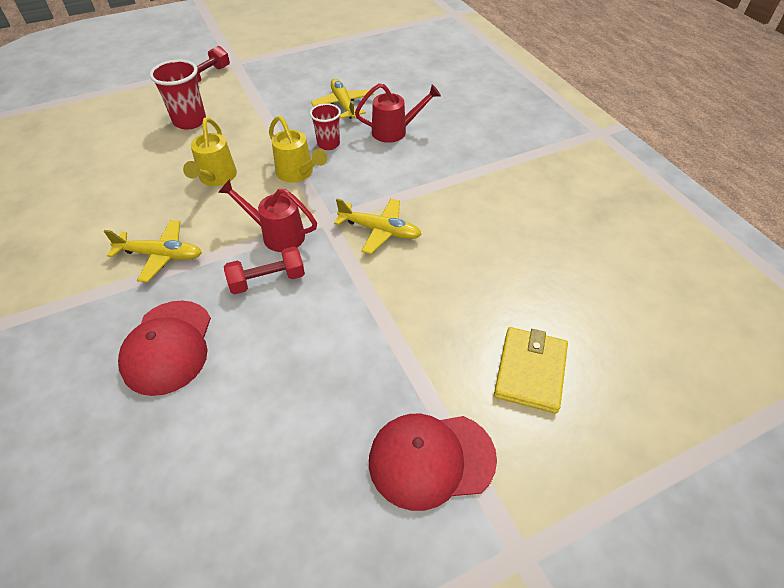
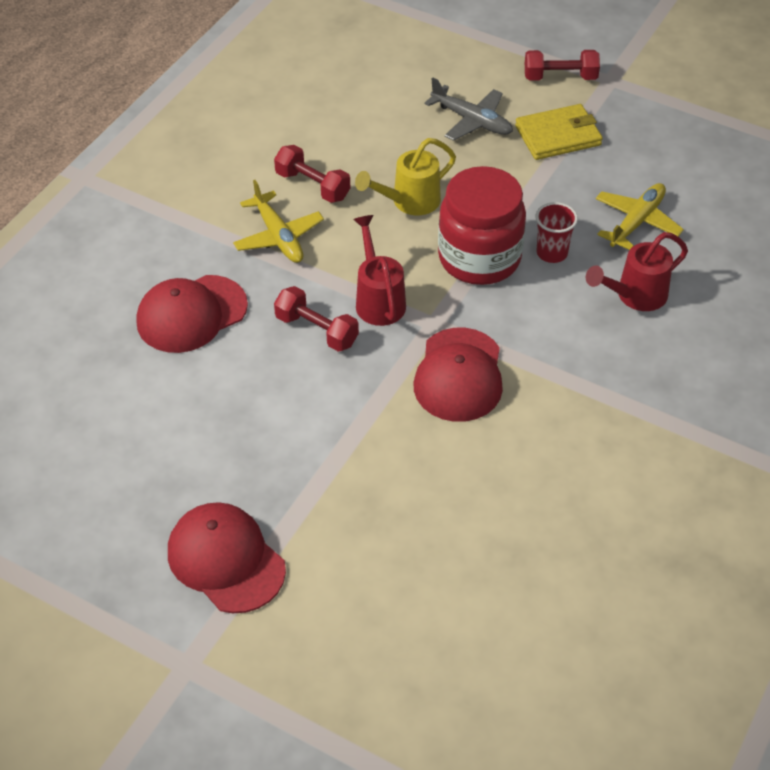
camera: 55 degrees right, 0 degrees up
red cup [150,59,206,130] -> grey plane [424,78,513,141]
yellow watering can [269,116,327,183] -> red jar [438,166,526,285]
yellow plane [334,198,422,254] -> red cap [414,328,503,422]
red watering can [355,83,441,143] -> red watering can turned 105 degrees clockwise [586,232,688,311]
yellow wallet [494,327,568,413] -> yellow wallet moved to [515,104,603,160]
none -> red dumbbell [274,145,350,203]

